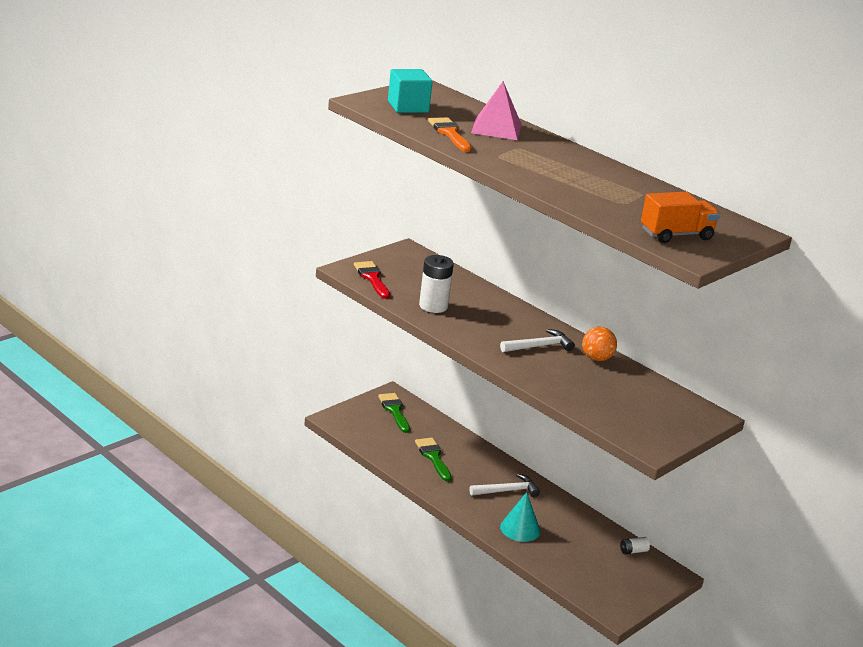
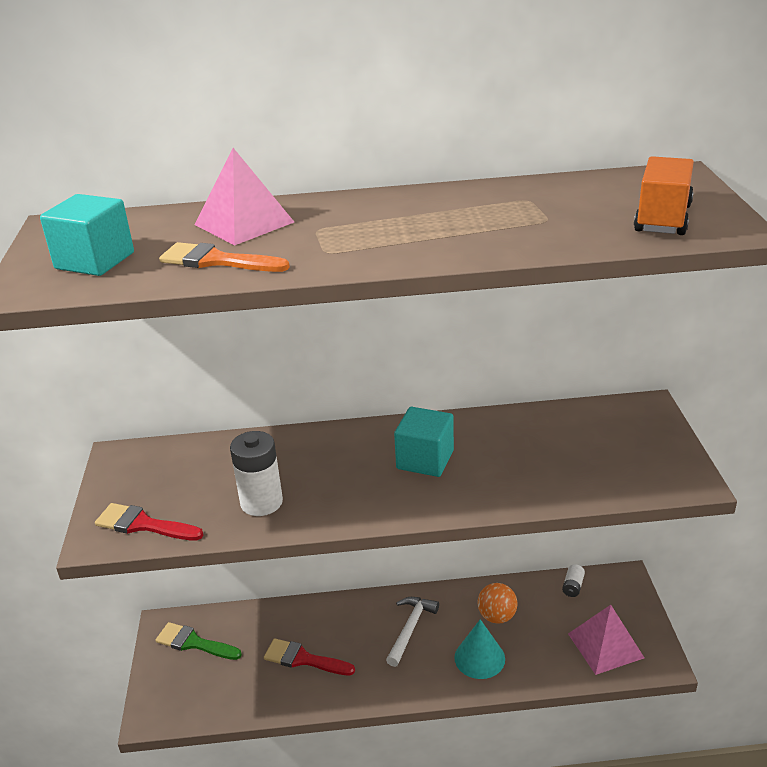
camera: 45 degrees left, 5 degrees up
green brush [415,438,452,481] -> red brush [264,638,355,676]
white hammer [500,329,575,352] -> turquoise cube [394,407,454,477]
orange ball [582,327,617,361] -> orange ball moved to [477,583,518,624]
none -> pink pyramid [568,605,644,675]

